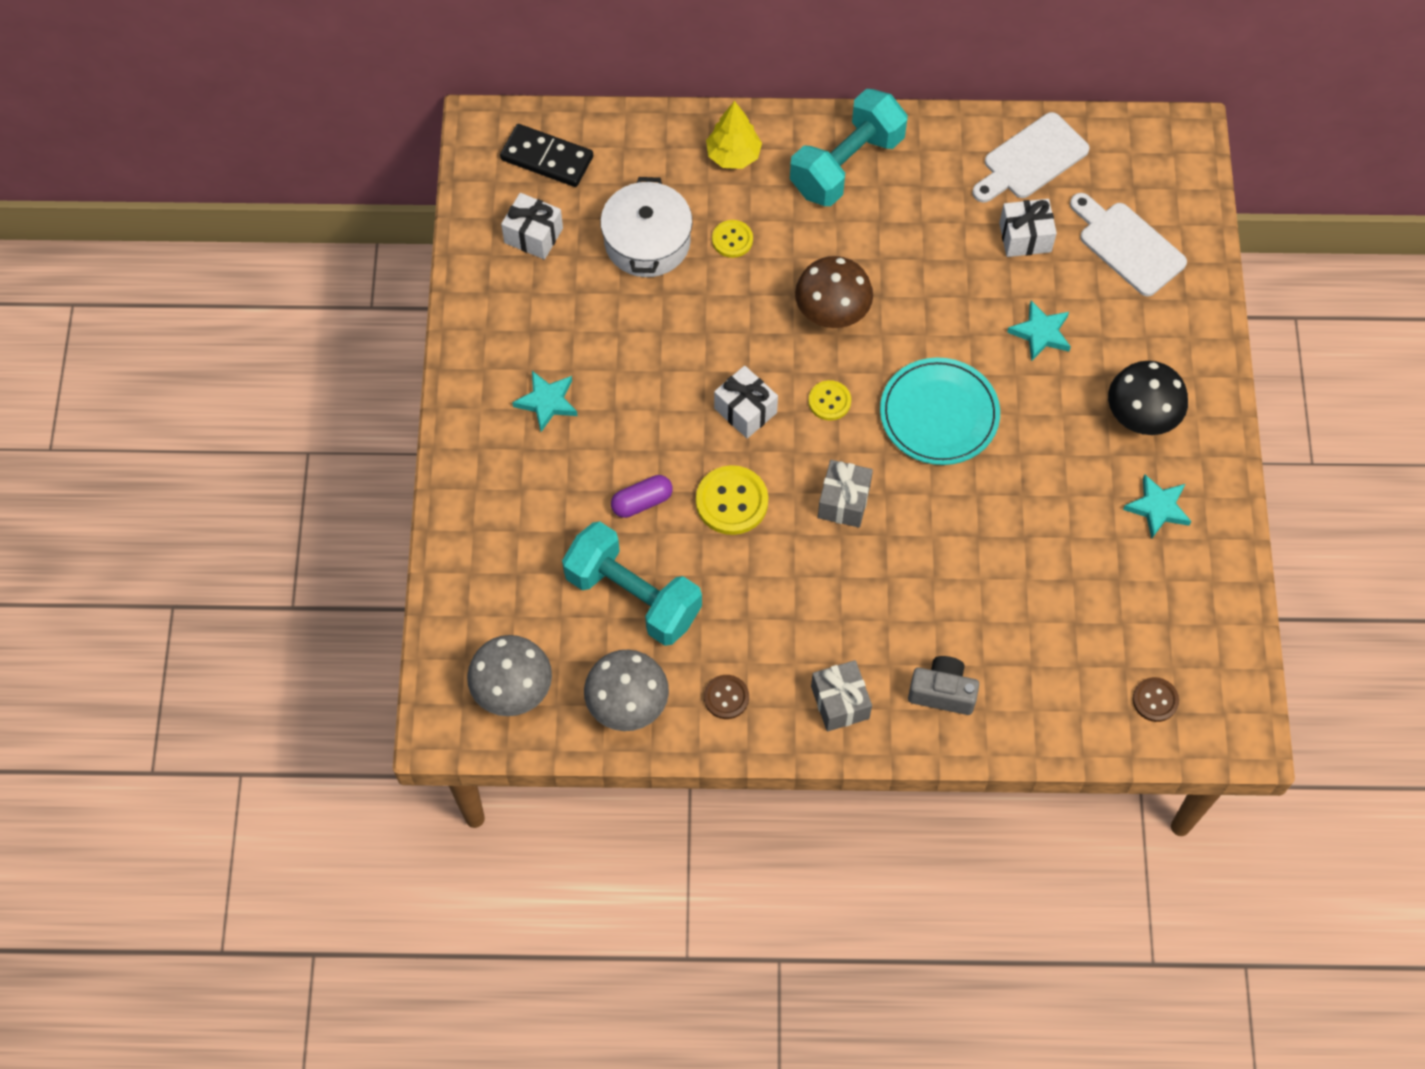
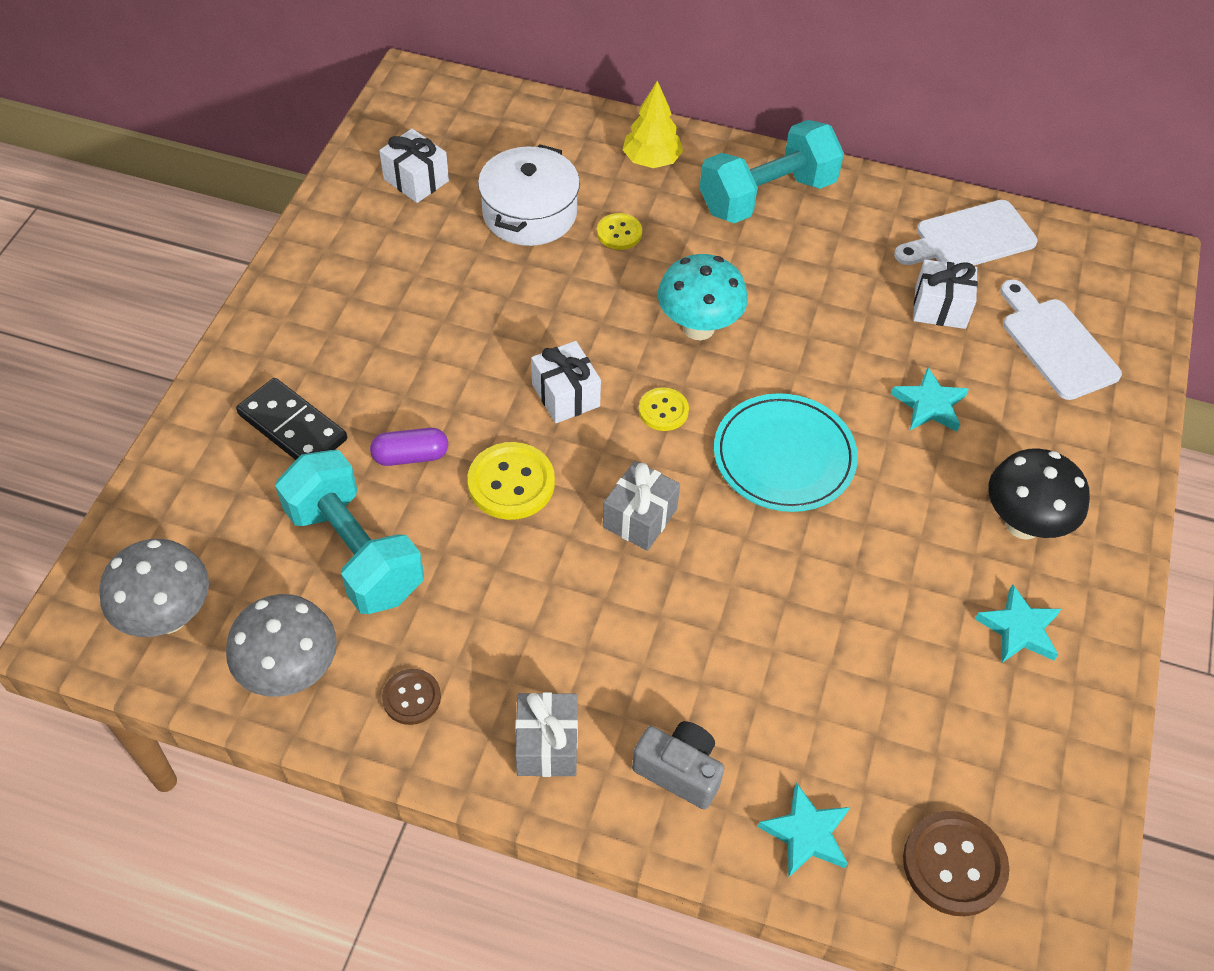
camera: 15 degrees right, 10 degrees down
black domino [500,124,593,187] -> black domino moved to [236,378,347,460]
turquoise star [512,371,578,432] -> turquoise star moved to [758,782,850,878]
brown mushroom [795,256,873,328] -> turquoise mushroom [658,254,748,340]
brown button [1133,677,1179,722] -> brown button [903,811,1009,916], size x1.67

